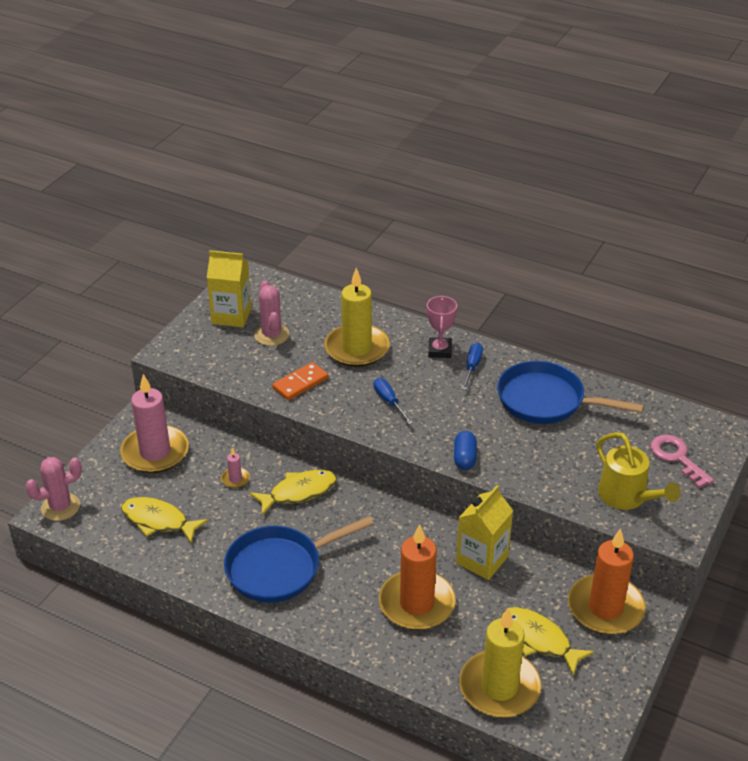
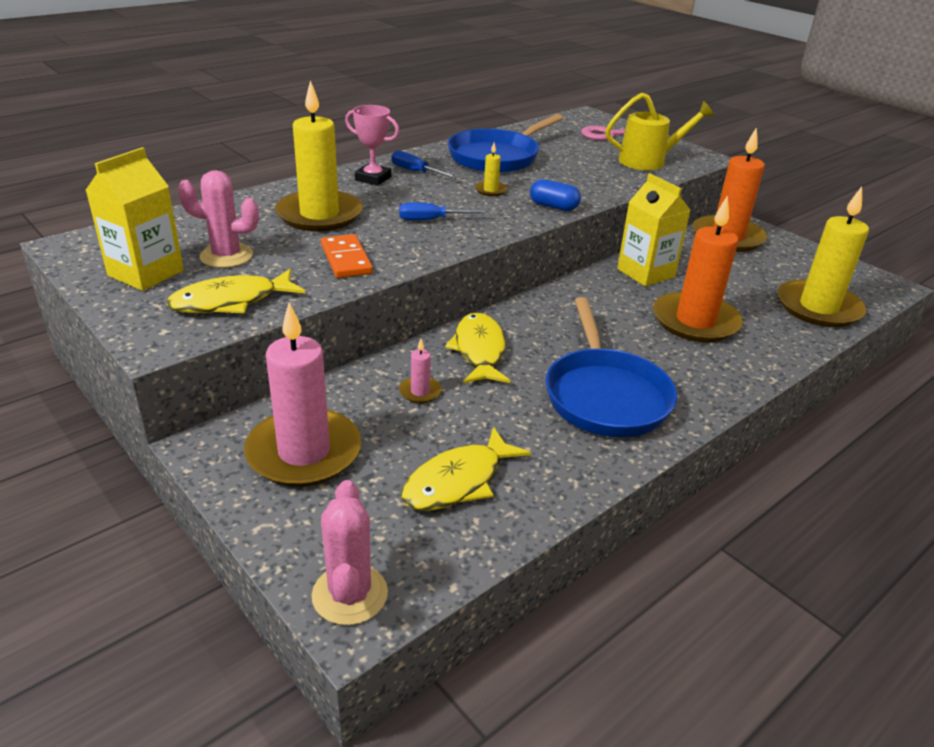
camera: 70 degrees left, 5 degrees down
yellow fish [501,607,595,676] -> yellow fish moved to [166,269,305,313]
none -> yellow candle [475,143,507,196]

